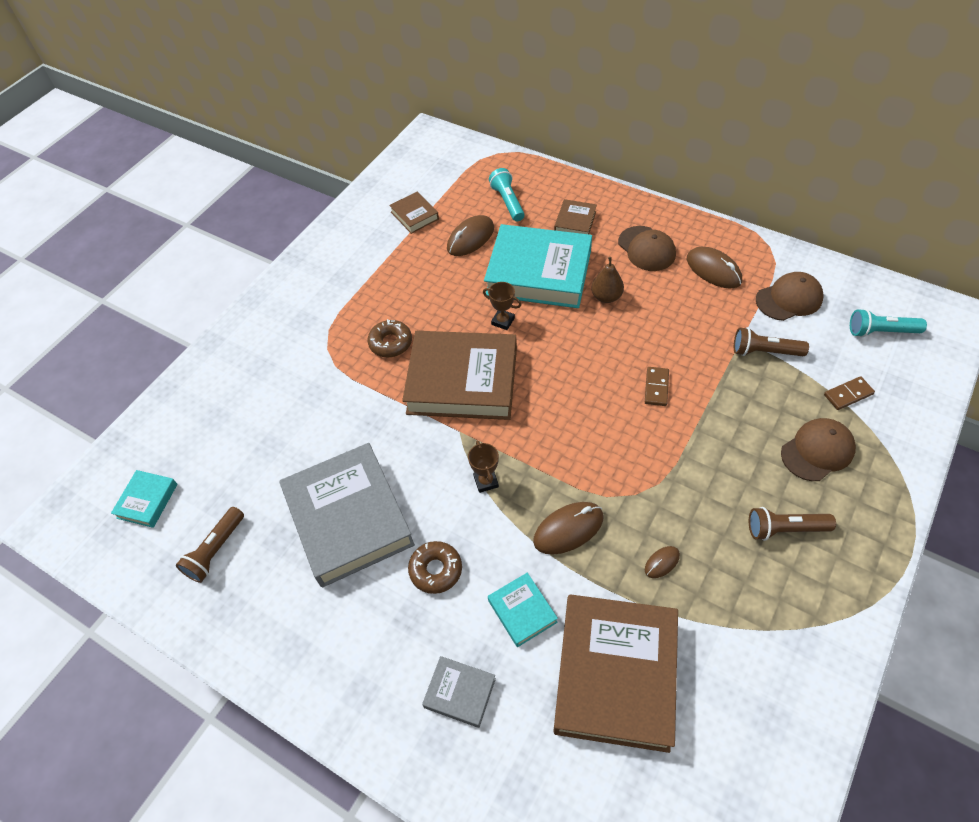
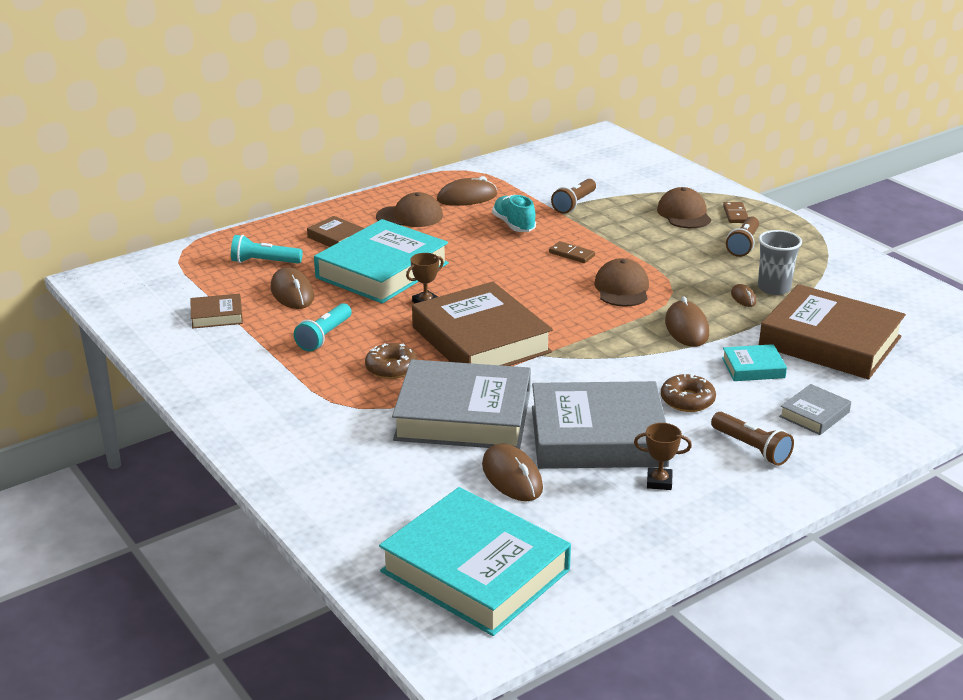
camera: 70 degrees left, 25 degrees down
turquoise book [111,470,177,528] -> turquoise book [379,487,571,636], size x2.22
brown flashlight [176,507,244,583] -> brown flashlight moved to [711,412,794,466]
brown book [402,331,517,420] -> brown book turned 60 degrees counterclockwise [412,282,553,366]
brown trophy [468,440,499,493] -> brown trophy moved to [634,423,692,490]
brown pear [591,257,624,303] -> none
brown cap [756,272,823,321] -> brown cap moved to [594,258,649,307]
brown domino [824,376,875,410] -> brown domino moved to [723,202,748,223]
turquoise flashlight [850,309,927,337] -> turquoise flashlight moved to [294,303,352,351]
none -> grey book [392,359,531,449]
none -> brown mouse [482,443,543,501]
none -> turquoise shoe [492,195,536,232]
none -> grey cup [758,230,802,295]

